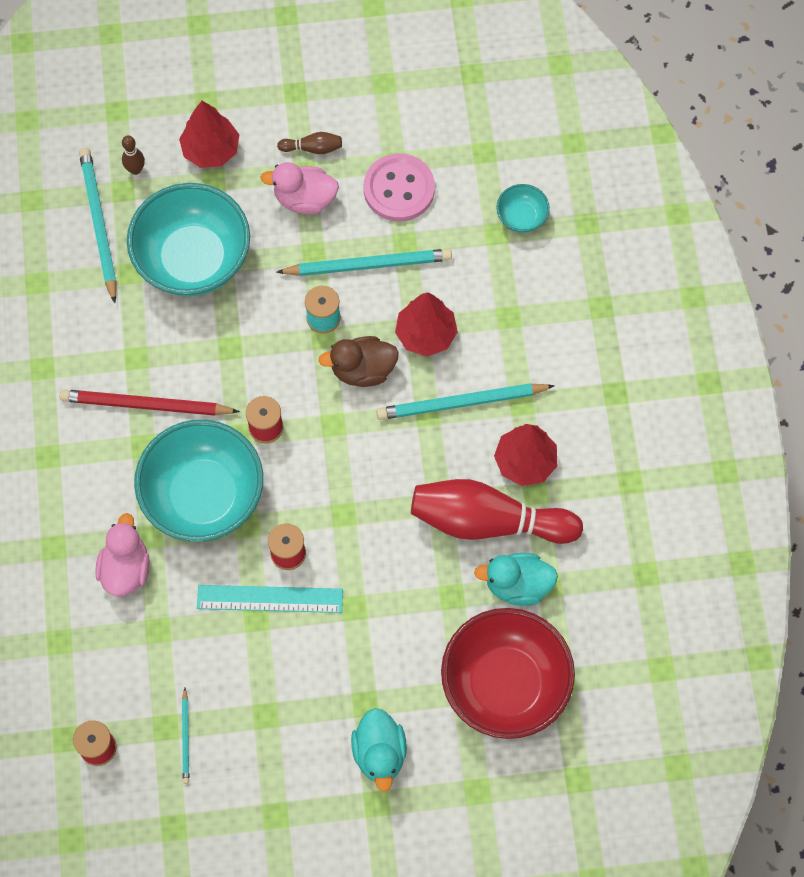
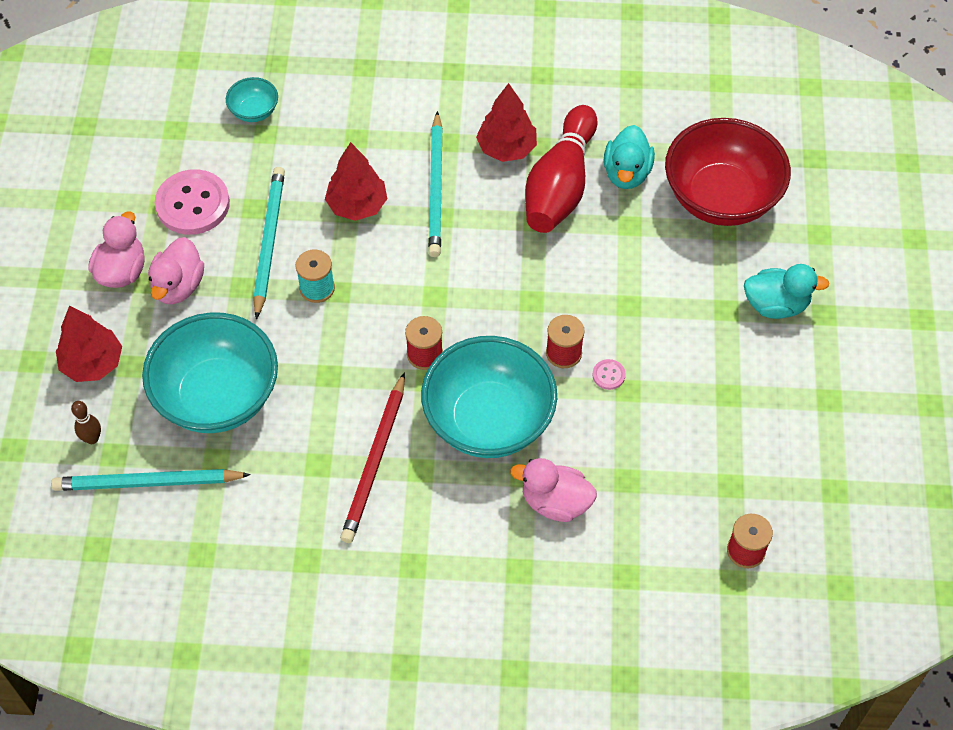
camera: 80 degrees left, 10 degrees down
turquoise pencil [182,688,189,784] -> none
turquoise ruler [197,585,343,613] -> pink button [592,359,626,390]
brown bowling pin [277,132,342,154] -> pink duck [89,211,145,288]
brown duck [318,336,399,387] -> none

